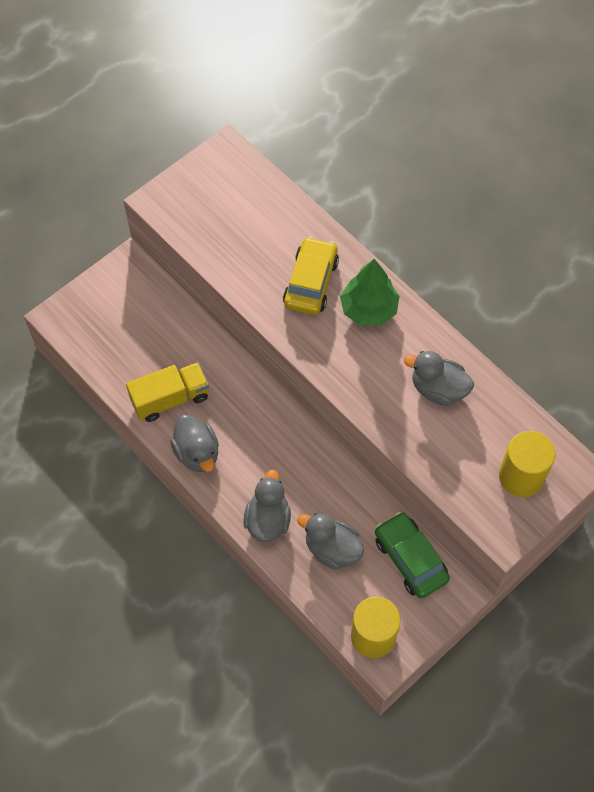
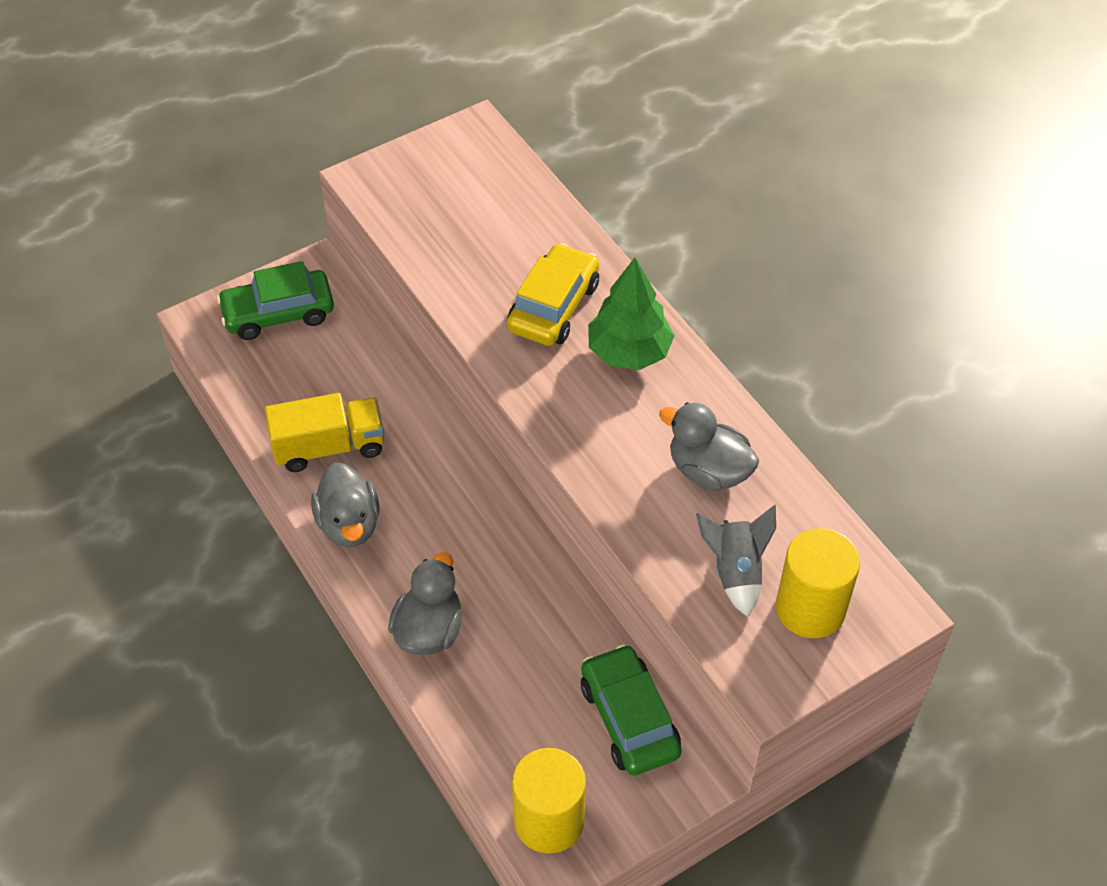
camera: 10 degrees right, 10 degrees down
grey duck [297,513,364,570] -> none
none -> green car [217,261,334,340]
none -> grey rocket [696,505,776,616]

